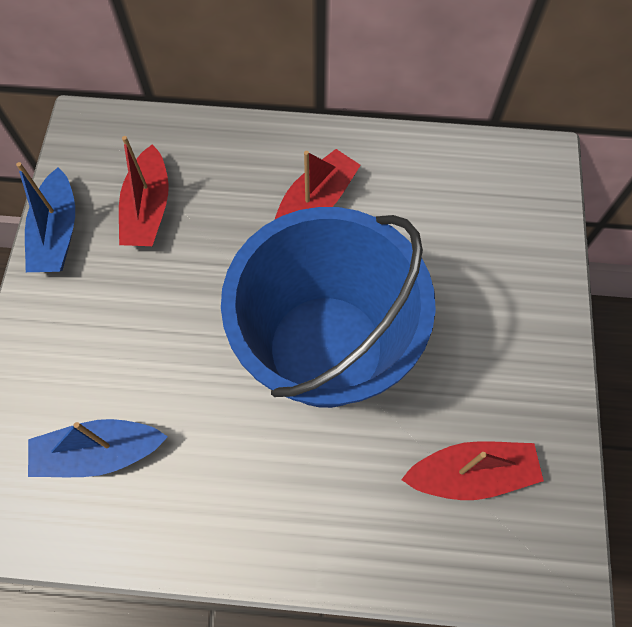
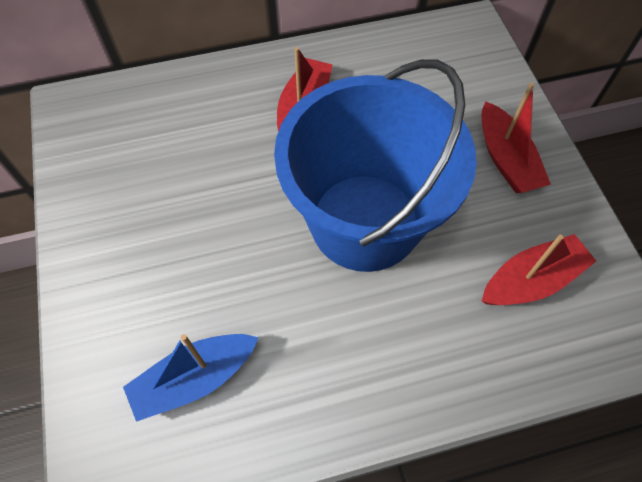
camera: 20 degrees left, 5 degrees down
blue boat [16,162,75,272] -> none
red boat [119,136,168,246] -> red boat moved to [482,83,551,193]

